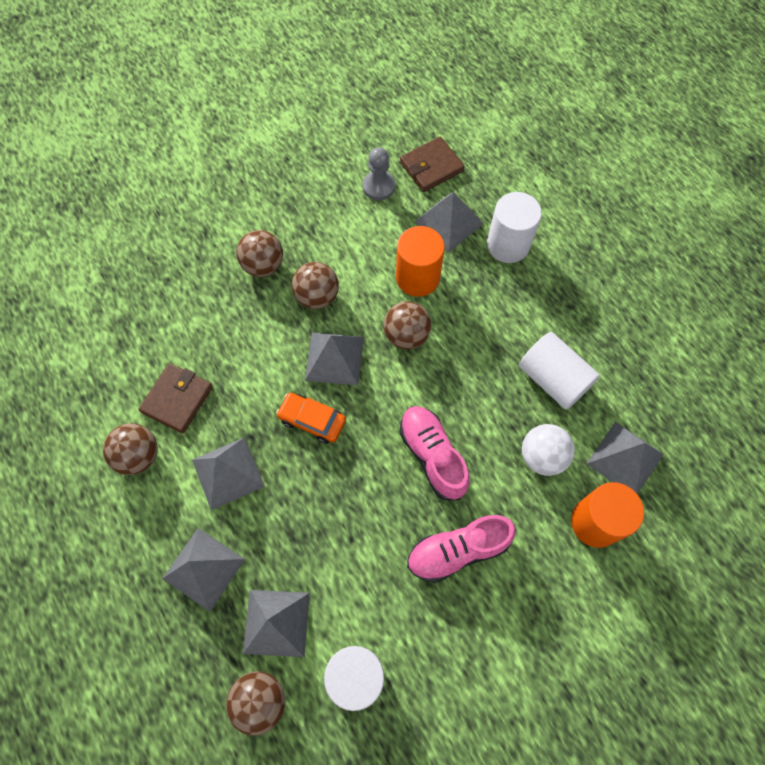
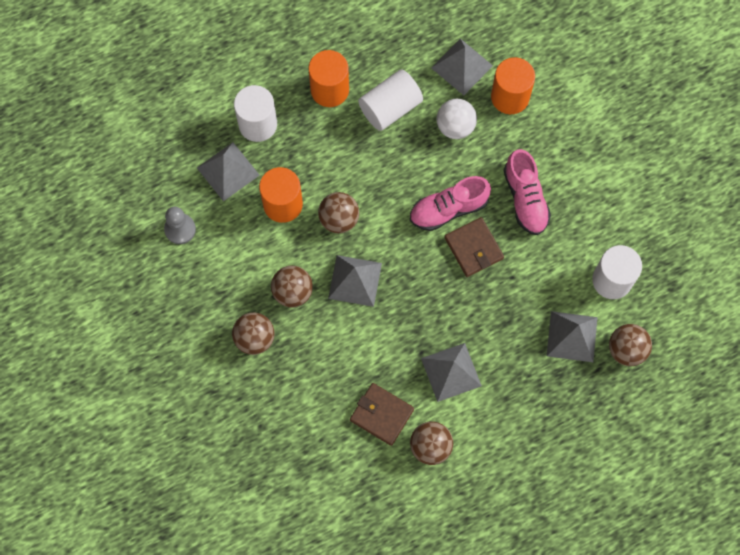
camera: 85 degrees left, 5 degrees up
grey pyramid [162,528,245,612] -> none
orange car [276,393,346,444] -> none
brown wallet [400,137,465,192] -> brown wallet moved to [444,217,504,277]
none -> orange cylinder [308,50,349,107]

